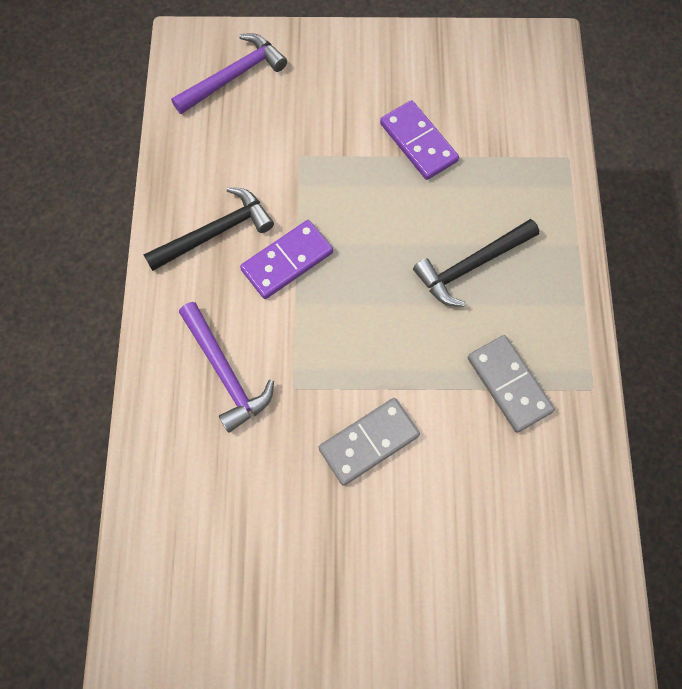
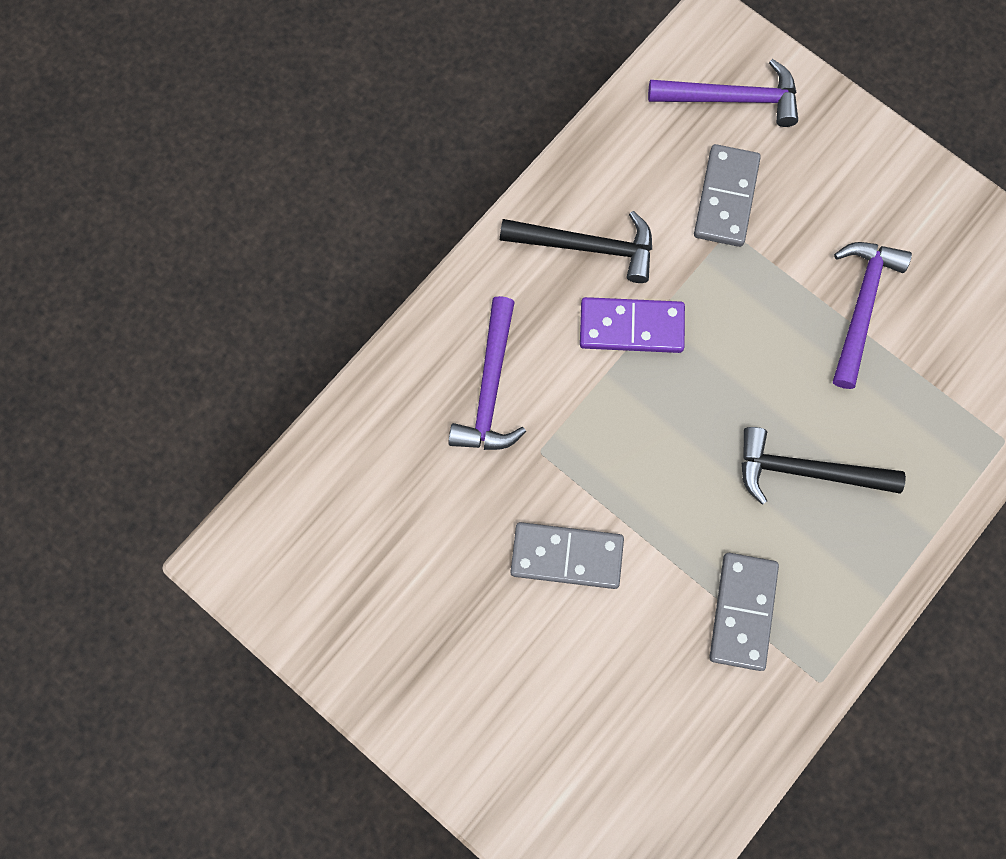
camera: 40 degrees right, 5 degrees up
purple domino [380,100,459,180] -> purple hammer [833,242,912,389]
none -> grey domino [694,144,761,247]

